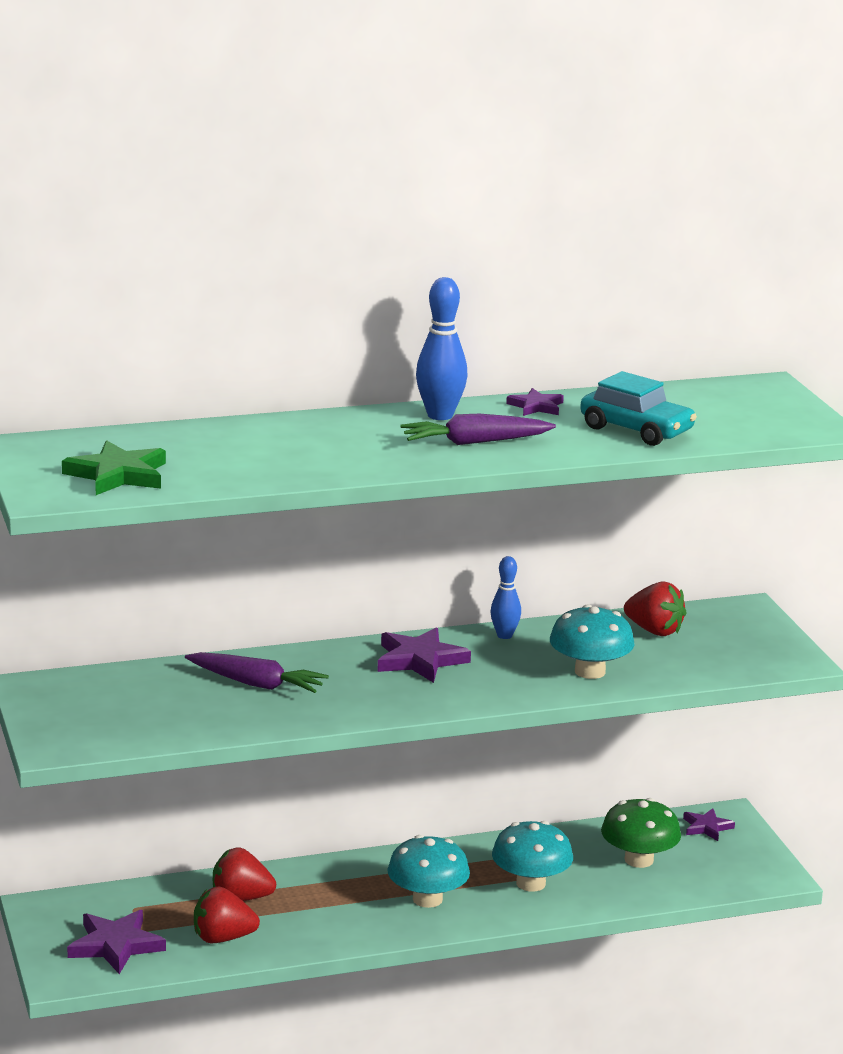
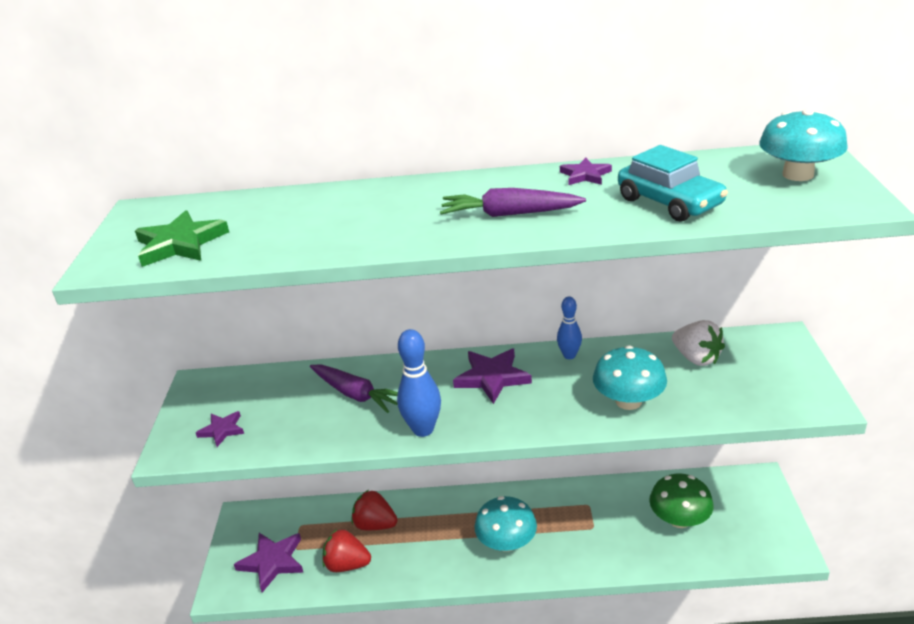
camera: 20 degrees right, 10 degrees up
blue bowling pin [416,277,467,420] -> blue bowling pin moved to [397,329,441,437]
turquoise mushroom [492,821,573,892] -> turquoise mushroom moved to [759,109,848,181]
red strawberry [624,582,686,636] -> white strawberry [672,320,725,366]
purple star [683,808,735,841] -> purple star moved to [196,411,244,447]

